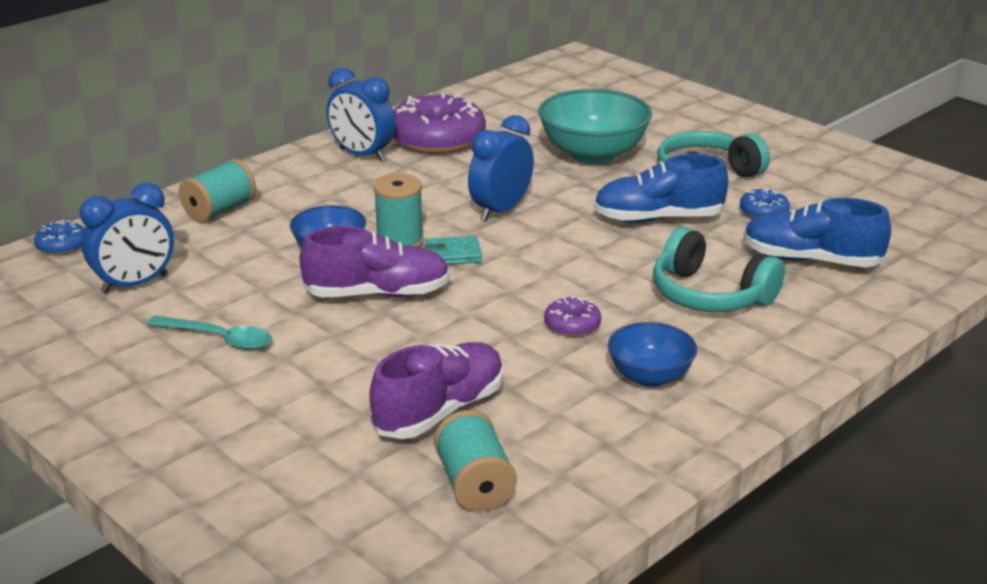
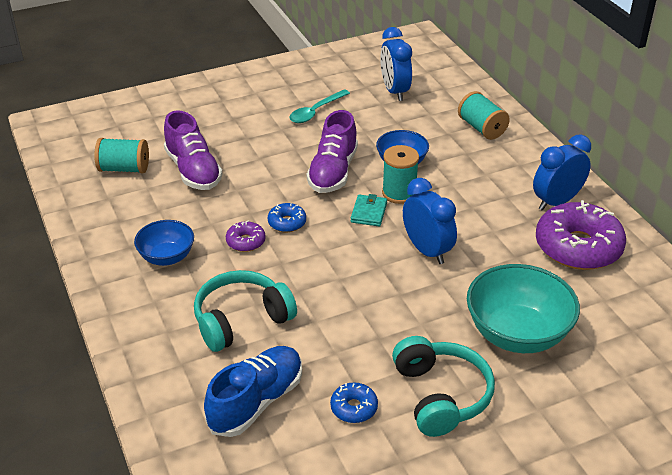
camera: 110 degrees right, 10 degrees up
blue donut [34,220,85,256] -> blue donut moved to [268,203,306,232]
blue shoe [594,154,728,223] -> none

